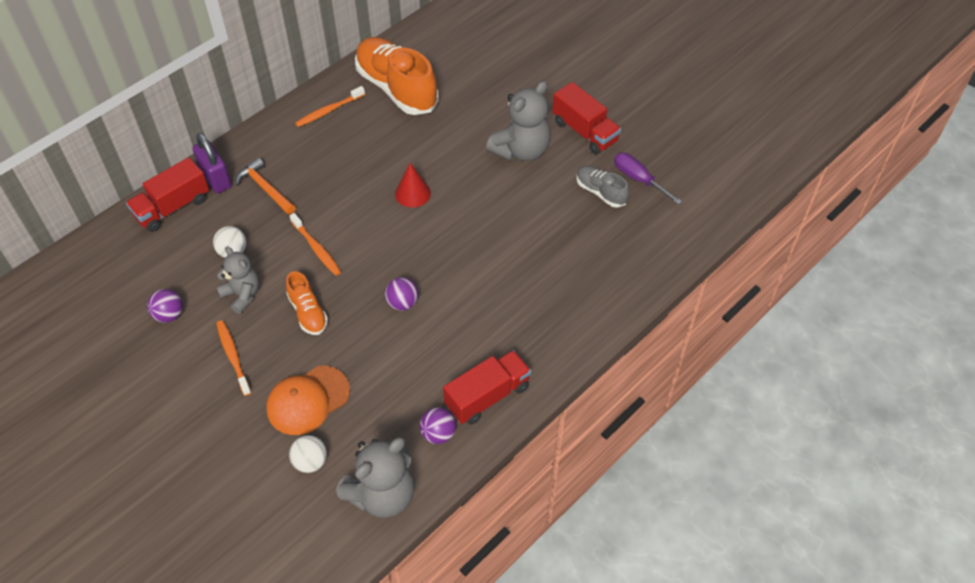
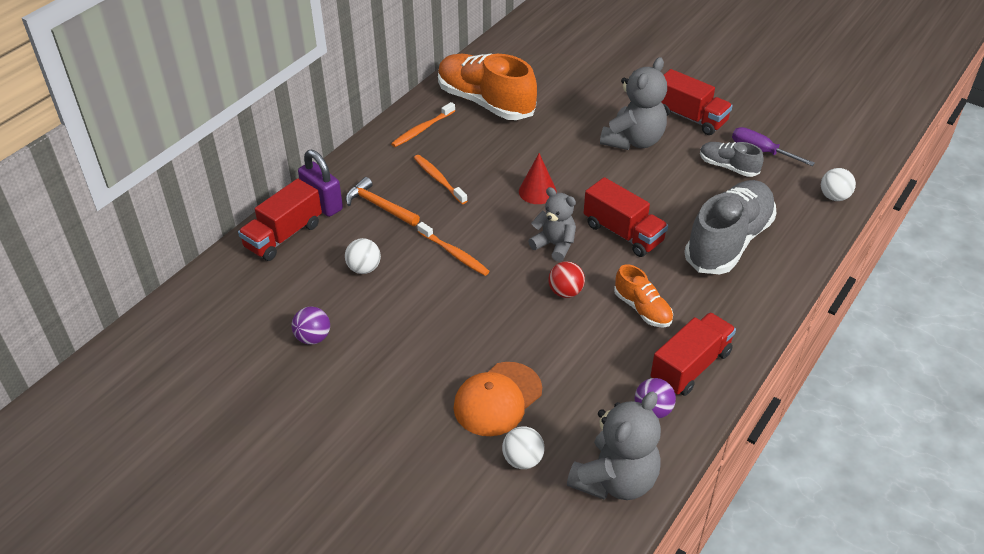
camera: 10 degrees left, 10 degrees down
grey teddy bear [216,246,260,314] -> grey teddy bear moved to [528,187,576,262]
orange toothbrush [216,320,251,396] -> orange toothbrush moved to [414,155,467,204]
orange shoe [286,271,328,335] -> orange shoe moved to [614,264,673,328]
purple ball [385,277,418,311] -> red ball [548,261,585,298]
none -> red truck [584,177,668,257]
none -> grey shoe [684,180,776,274]
none -> white ball [821,168,856,201]

